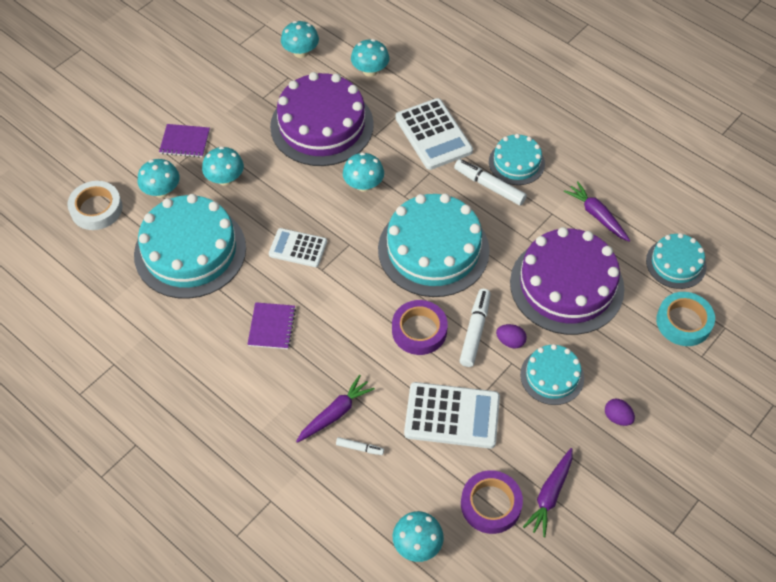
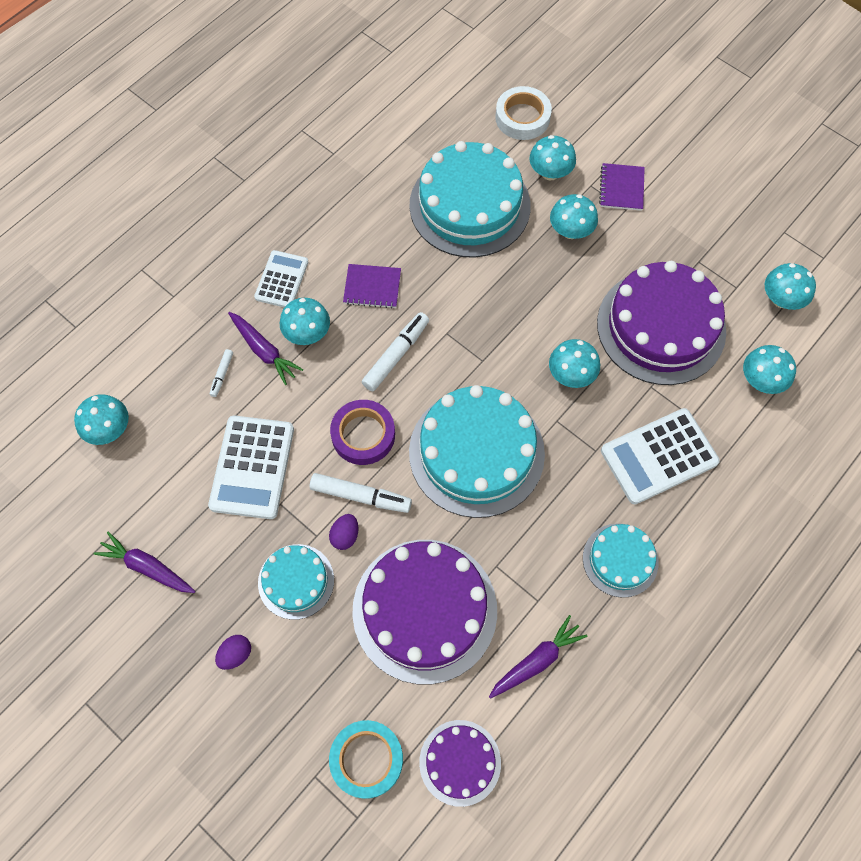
camera: 90 degrees right, 10 degrees up
white calculator [269,228,327,267] -> white calculator moved to [254,250,308,308]
white marker [454,159,527,206] -> white marker moved to [362,312,429,391]
purple tape [461,470,523,534] -> none
turquoise cake [646,233,707,289] -> purple cake [419,720,501,807]
none -> turquoise mushroom [280,298,330,345]

